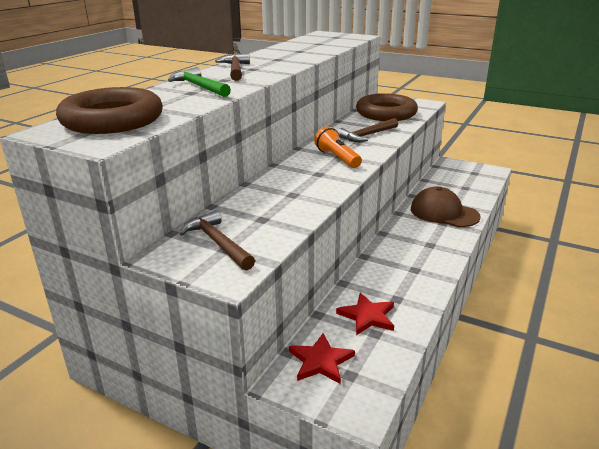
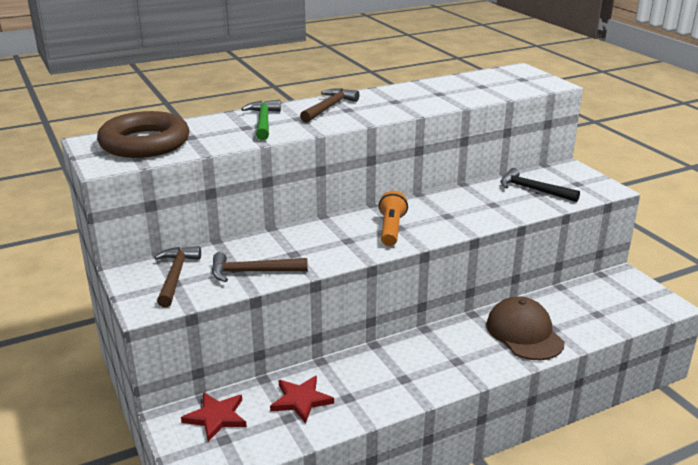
camera: 35 degrees right, 0 degrees up
brown hammer [338,118,398,142] -> brown hammer moved to [212,252,308,282]
brown ring [356,93,418,121] -> black hammer [500,168,580,202]

